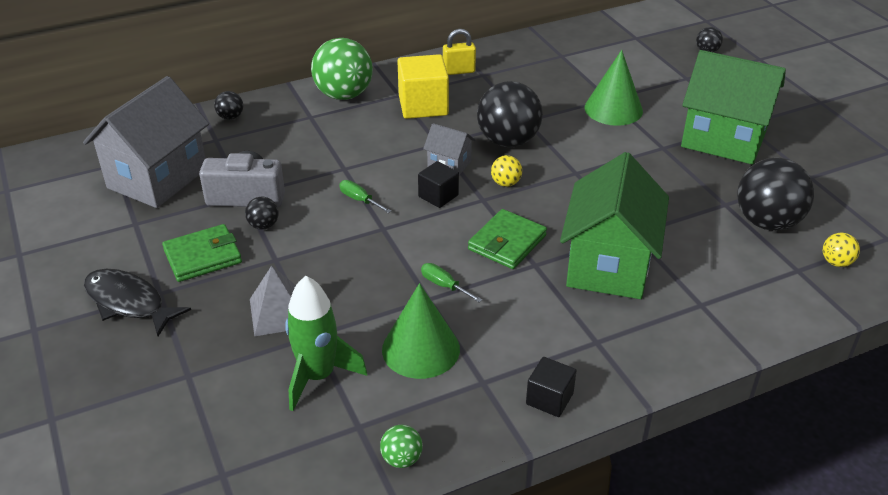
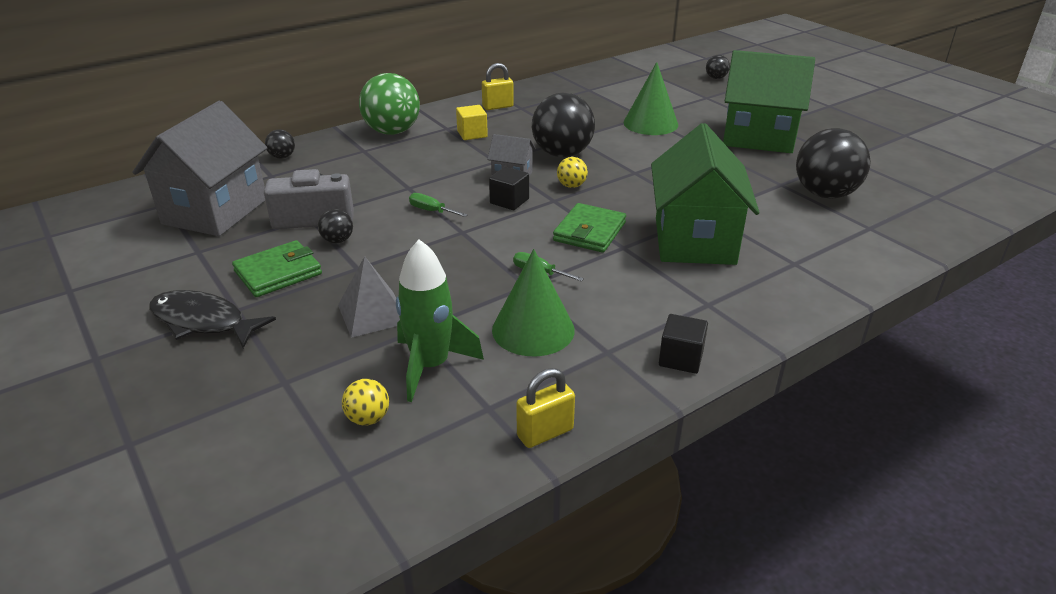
camera: 10 degrees left, 5 degrees down
green ball [380,425,423,468] -> yellow padlock [516,368,575,448]
yellow cube [397,54,449,119] -> yellow cube [456,105,488,140], size x0.58
yellow ball [823,233,860,267] -> yellow ball moved to [342,379,389,426]

